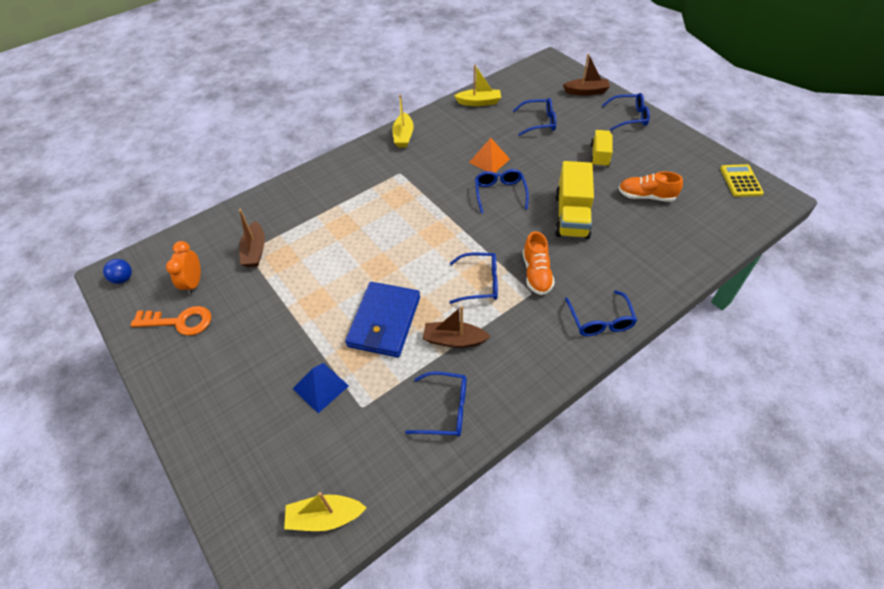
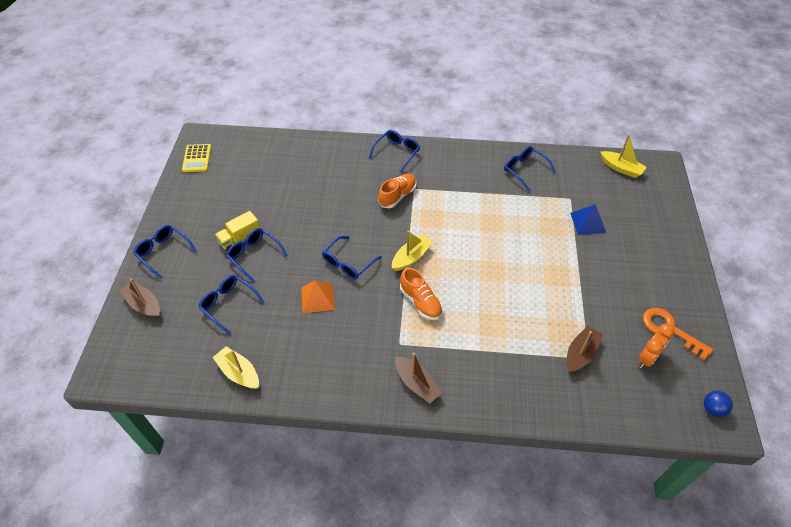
camera: 140 degrees left, 0 degrees up
blue wallet [345,282,420,357] -> none
yellow boat [392,95,414,148] -> yellow boat moved to [392,230,433,271]
brown boat [423,306,491,348] -> brown boat moved to [395,353,443,403]
blue glasses [449,253,498,304] -> blue glasses moved to [226,228,288,282]
yellow truck [555,161,594,239] -> none
orange shoe [619,171,683,202] -> orange shoe moved to [400,268,443,320]
yellow calculator [720,164,764,197] -> yellow calculator turned 45 degrees counterclockwise [182,144,211,172]

